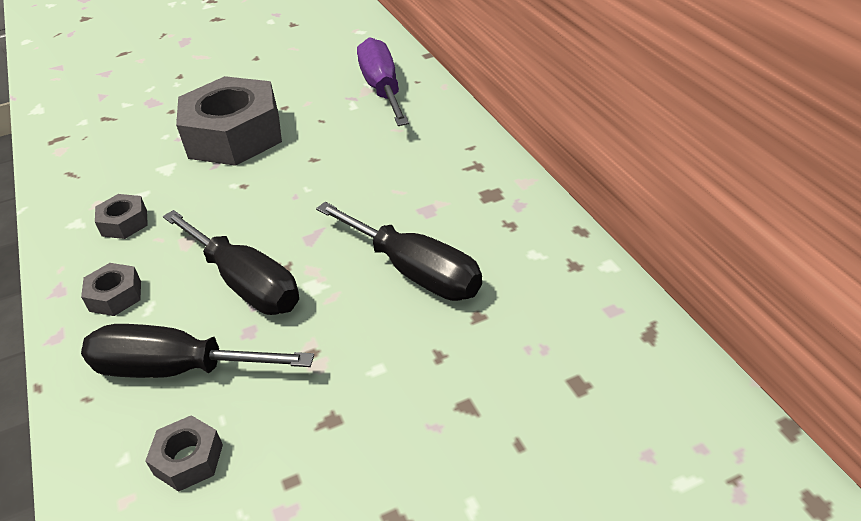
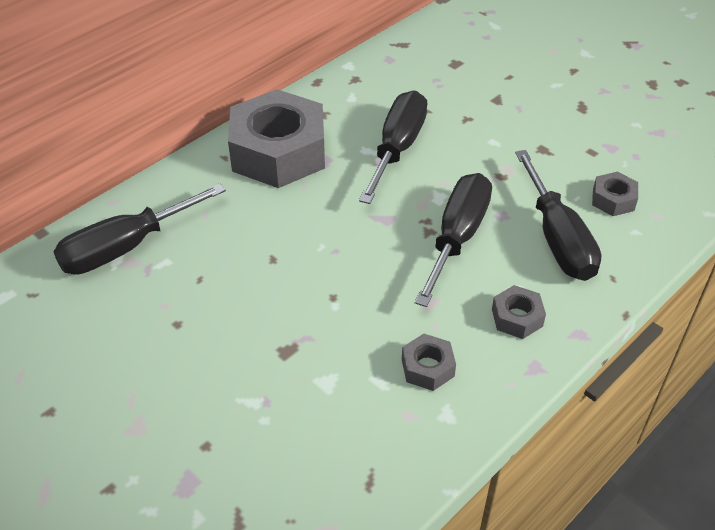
camera: 115 degrees left, 5 degrees up
grey nut [176,76,282,166] -> grey nut moved to [228,89,325,188]
purple screwdriver [357,37,409,126] -> black screwdriver [53,183,226,275]

